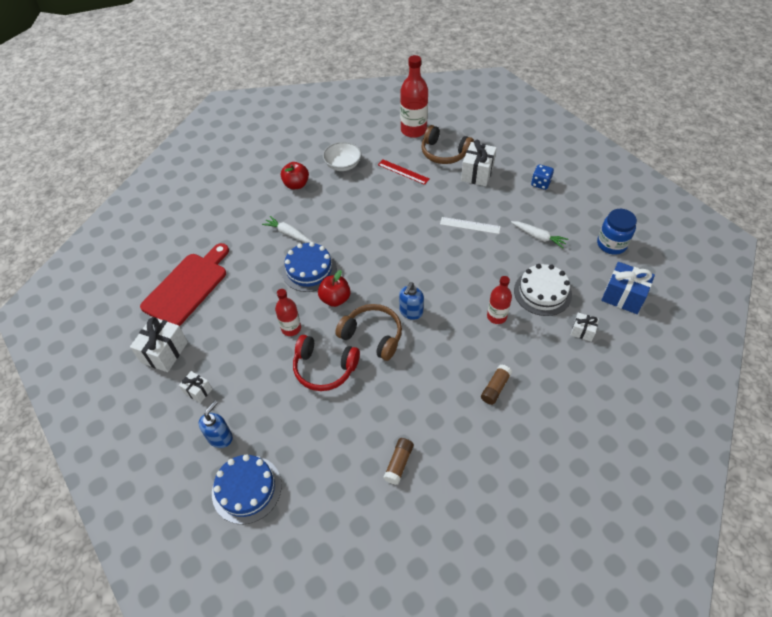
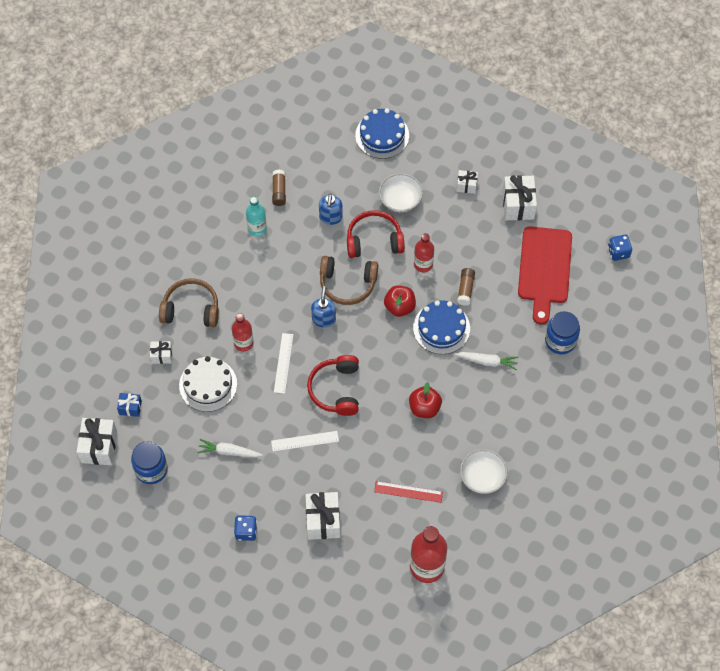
camera: 155 degrees right, 10 degrees up
blue soap dispenser [199,401,233,448] -> blue soap dispenser moved to [319,194,343,225]
red apple [281,162,309,189] -> red apple moved to [409,382,442,418]
brown headphones [421,125,474,164] -> brown headphones moved to [159,278,219,327]
brown glue stick [481,365,512,405] -> brown glue stick moved to [457,268,475,306]
blue gift [601,262,655,314] -> blue gift [117,393,142,417], size x0.56
none -> white gift [77,418,117,465]
none -> turquoise bottle [246,197,267,236]
none -> white ruler [274,333,294,394]
none -> red headphones [307,355,359,416]
none -> white bowl [379,173,423,212]
none -> blue jar [545,311,580,354]
none -> blue dice [608,235,632,261]

